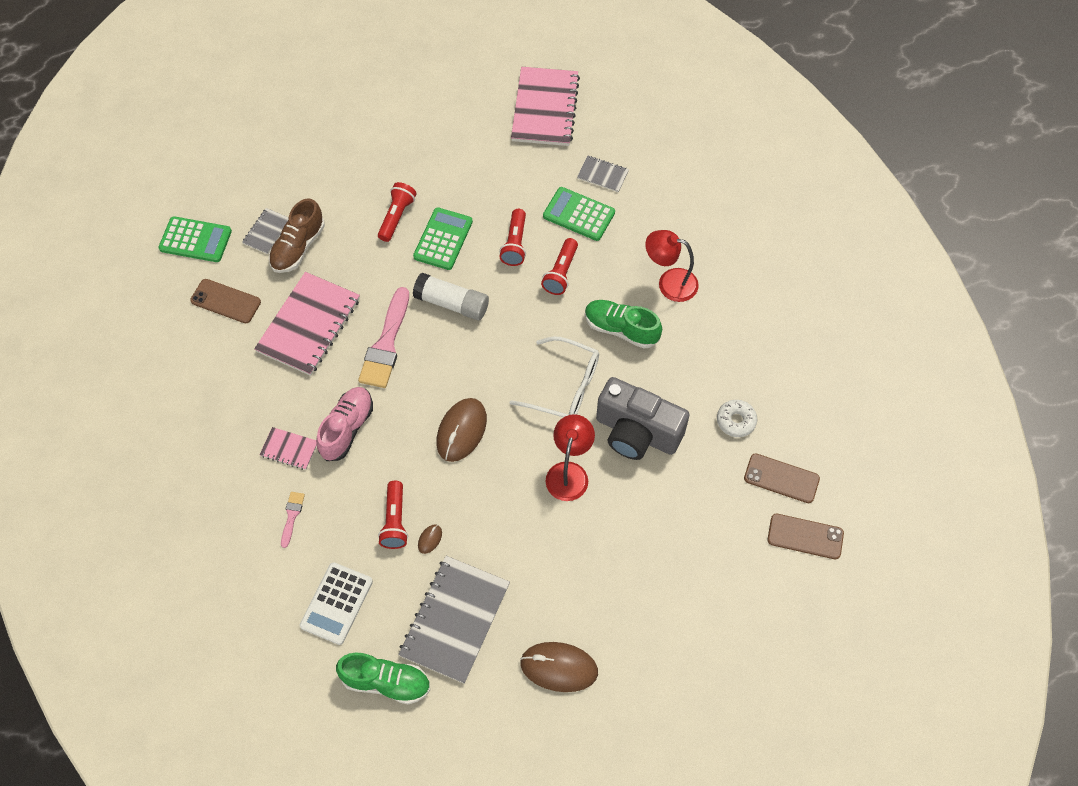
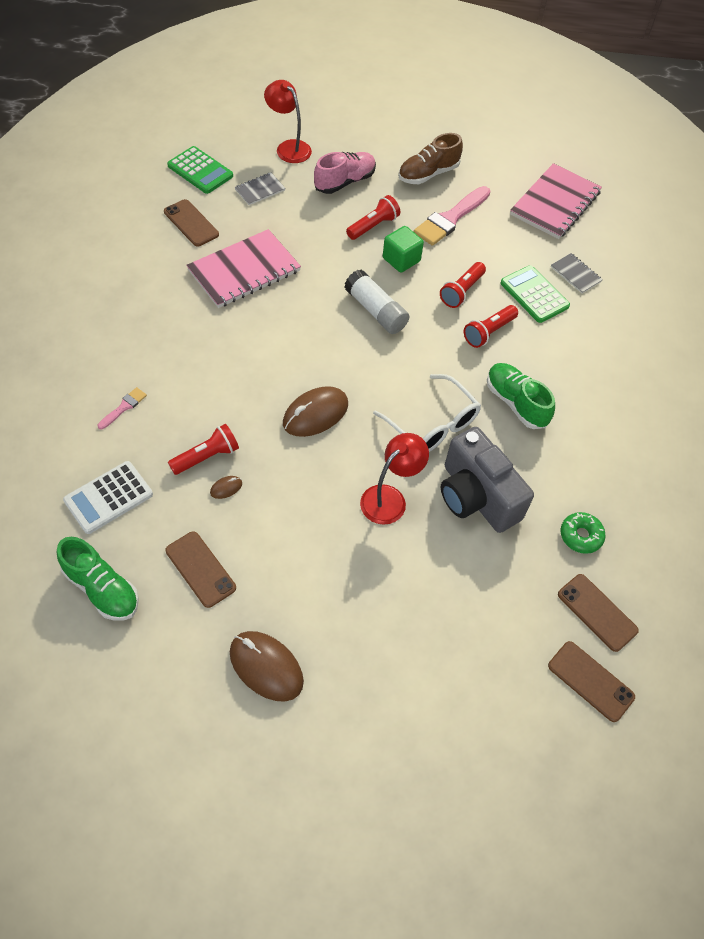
camera: 25 degrees right, 5 degrees down
pink notebook [259,427,317,470] -> none
brown shoe [269,198,325,273] -> brown shoe moved to [398,133,463,184]
pink shoe [316,387,373,461] -> pink shoe moved to [314,152,376,194]
pink brush [358,287,409,388] -> pink brush moved to [414,186,491,246]
red flashlight [378,481,408,549] -> red flashlight turned 150 degrees counterclockwise [168,424,239,475]
grey notebook [398,556,510,684] -> brown phone [166,531,236,608]
green calculator [413,207,473,270] -> green cube [383,226,424,273]
red lamp [645,230,699,302] -> red lamp moved to [264,80,312,163]
white donut [717,400,757,437] -> green donut [560,512,606,554]

